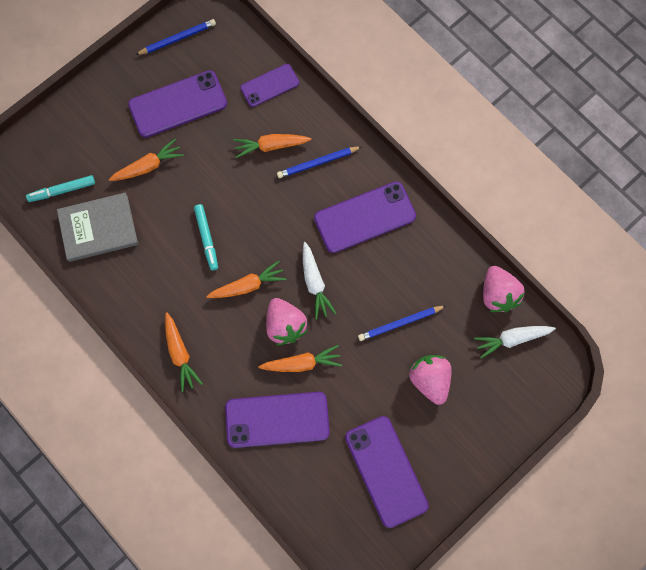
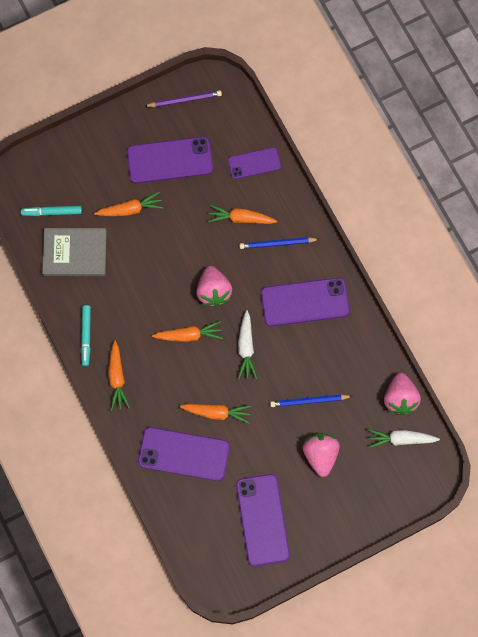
camera: 15 degrees right, 0 degrees up
blue pencil [136,19,216,55] -> purple pencil [144,90,222,107]
turquoise marker [194,204,218,271] -> turquoise marker moved to [81,305,91,366]
pink strawberry [266,298,308,345] -> pink strawberry moved to [196,266,232,307]

